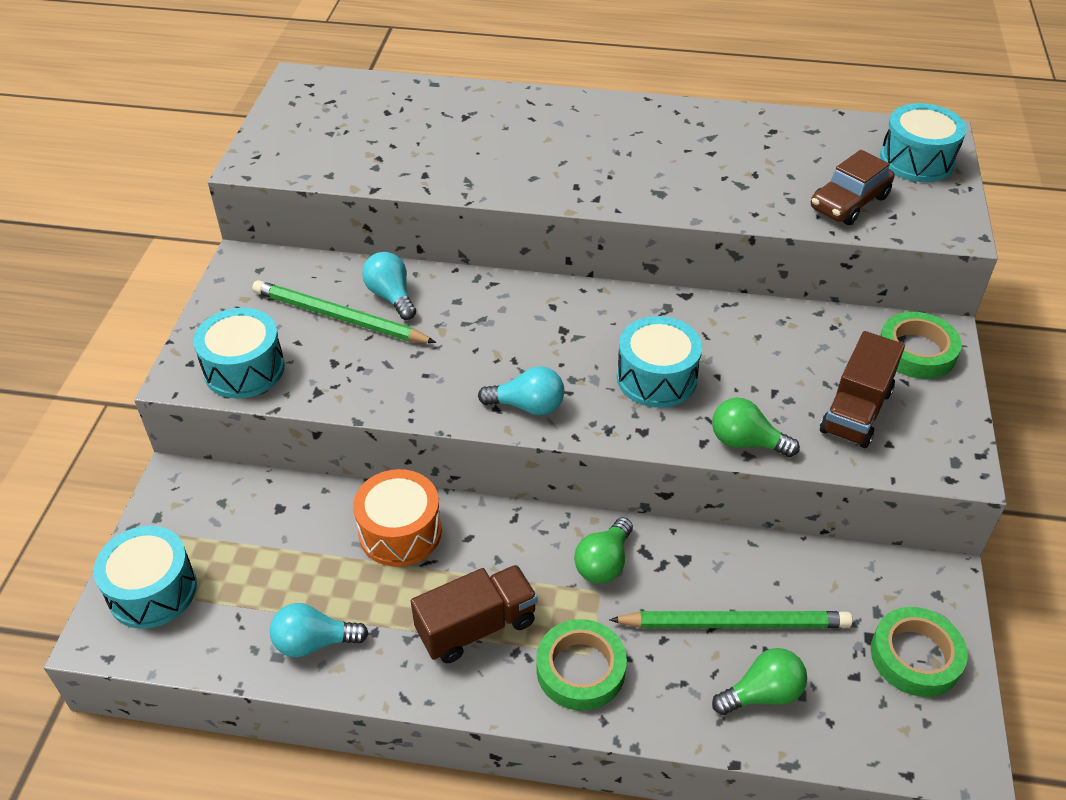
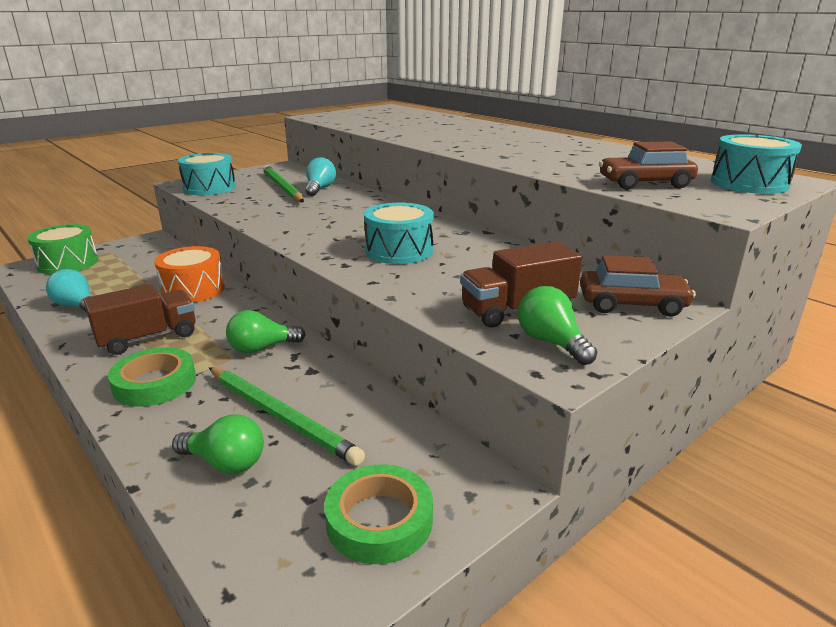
camera: 40 degrees right, 20 degrees down
turquoise drum [94,526,197,629] -> green drum [27,224,98,274]
brown truck [411,565,538,663] -> brown truck turned 45 degrees counterclockwise [84,284,196,355]
turquoise light bulb [478,366,564,415] -> none
green light bulb [712,398,800,457] -> green light bulb moved to [518,286,597,365]
green tape [880,312,962,379] -> brown car [580,255,696,317]

